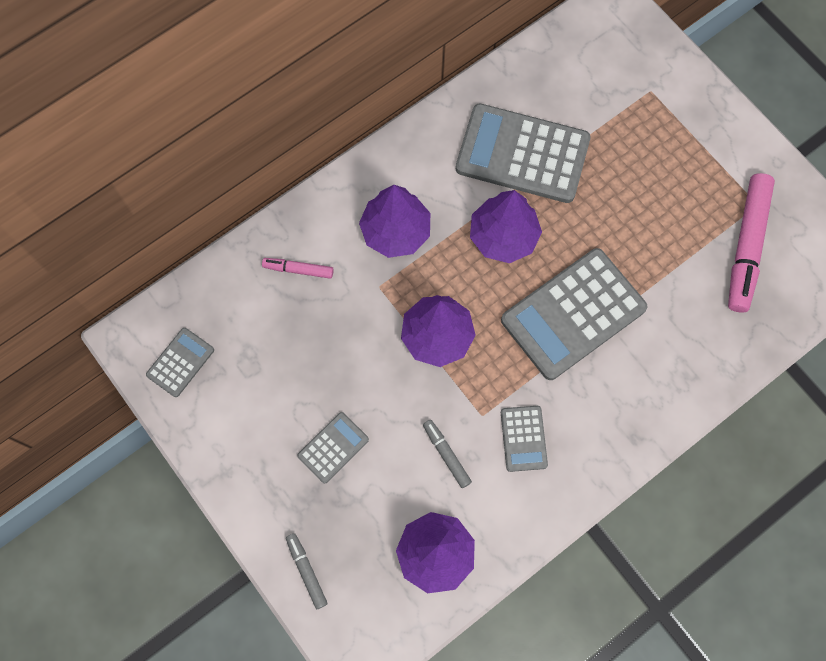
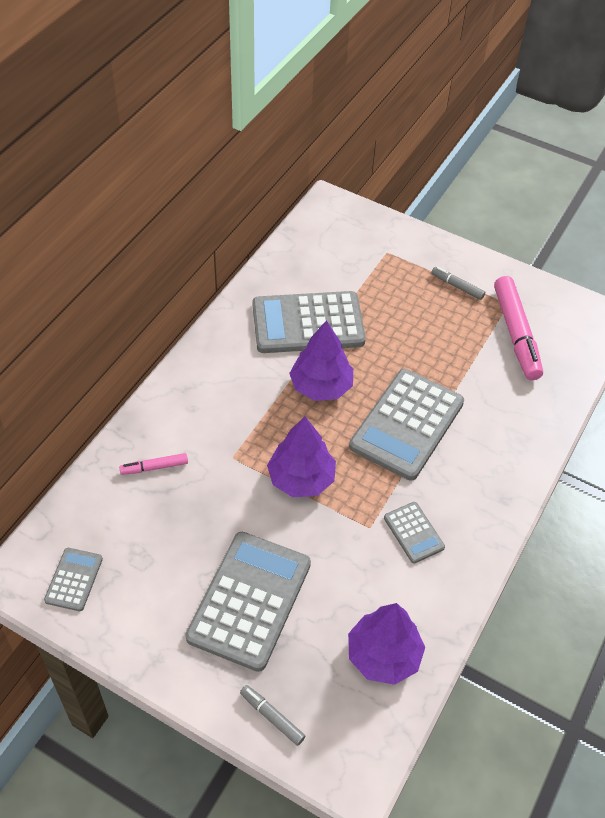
camera: 25 degrees left, 20 degrees down
grey calculator [297,412,369,483] -> grey calculator [185,532,311,672], size x2.08
purple tree [359,185,430,258] -> none
grey marker [423,420,472,488] -> grey marker moved to [431,267,485,300]

